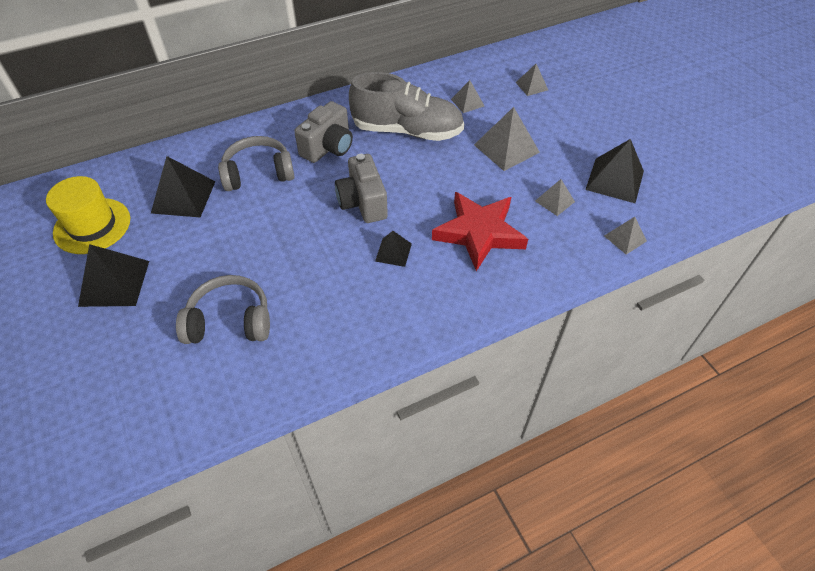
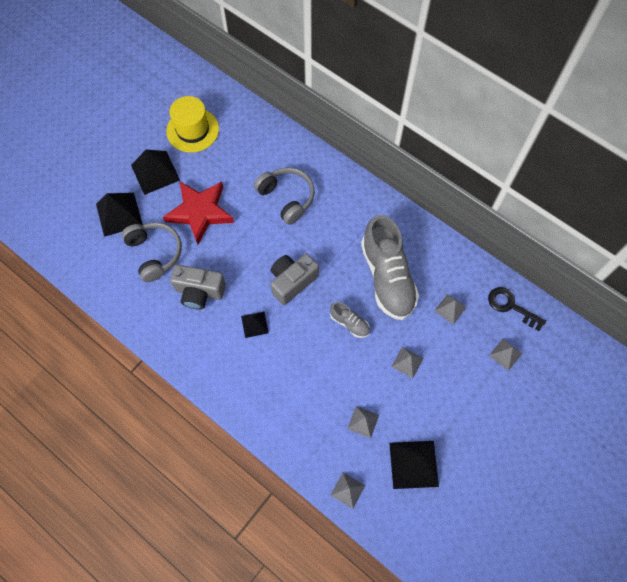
camera: 65 degrees right, 15 degrees up
black pyramid [151,156,216,217] -> black pyramid moved to [96,193,143,237]
grey camera [294,101,353,163] -> grey camera moved to [170,264,226,310]
red star [432,192,528,271] -> red star moved to [163,181,234,245]
grey pyramid [474,107,540,171] -> grey pyramid [391,347,424,379], size x0.57
none -> grey shoe [330,302,370,338]
none -> black key [488,287,546,331]

